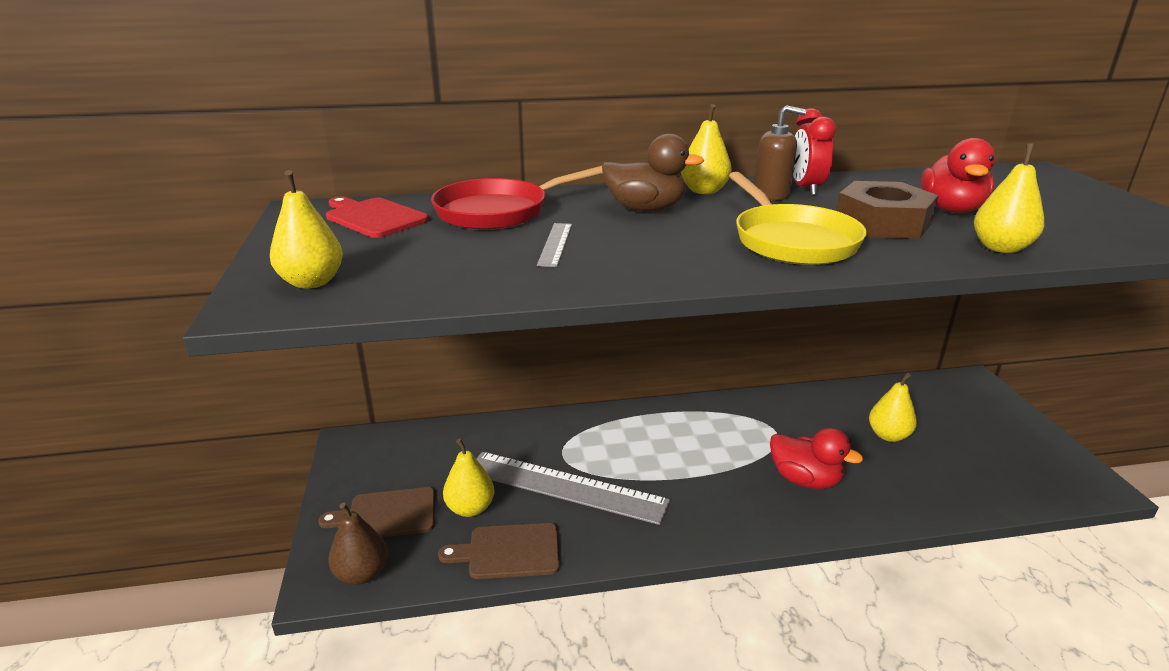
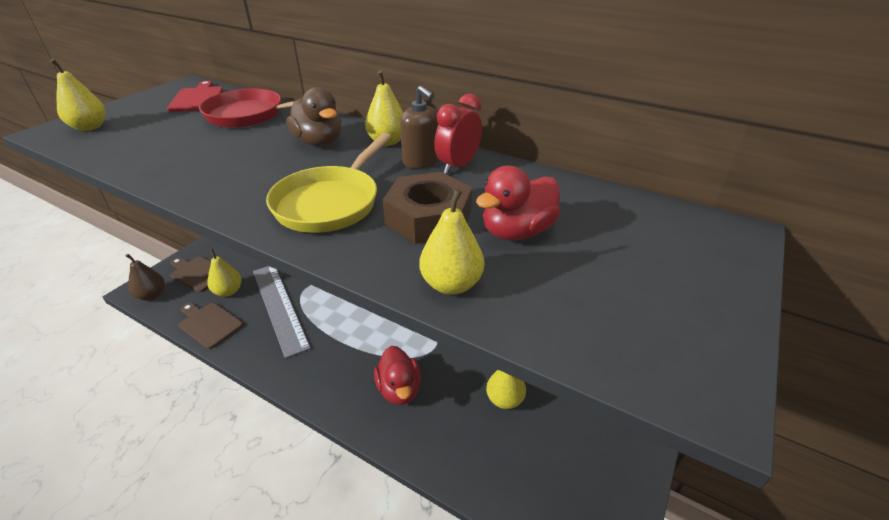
camera: 40 degrees right, 10 degrees up
grey ruler [537,223,572,267] -> none

